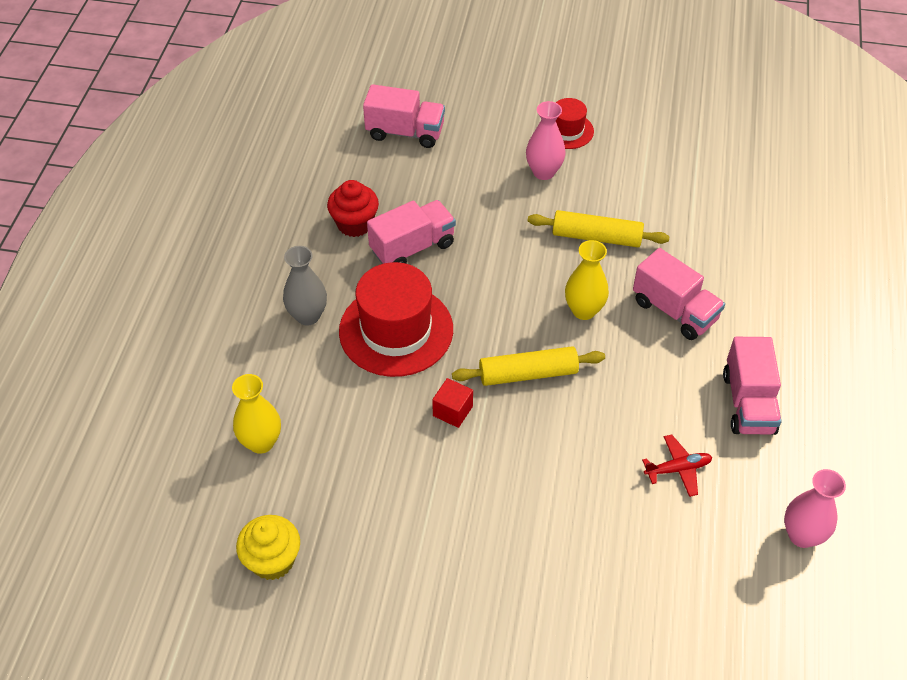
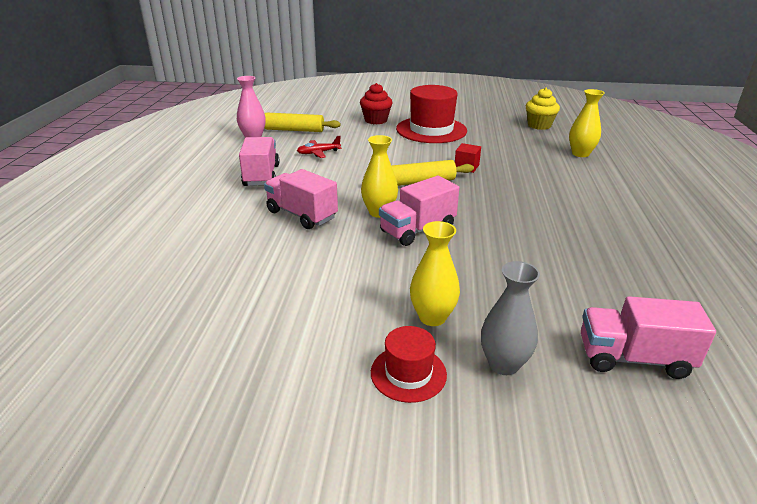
camera: 175 degrees right, 20 degrees down
grey vase [283,246,327,325] -> grey vase moved to [481,261,540,375]
red cupcake [327,180,379,237] -> red cupcake moved to [360,83,392,124]
red hat [339,262,453,377] -> red hat moved to [396,85,467,143]
pink truck [367,200,456,264] -> pink truck moved to [379,176,459,246]
pink vase [526,101,566,180] -> yellow vase [410,221,460,326]
yellow rolling pin [528,210,670,247] -> yellow rolling pin moved to [264,112,340,132]

